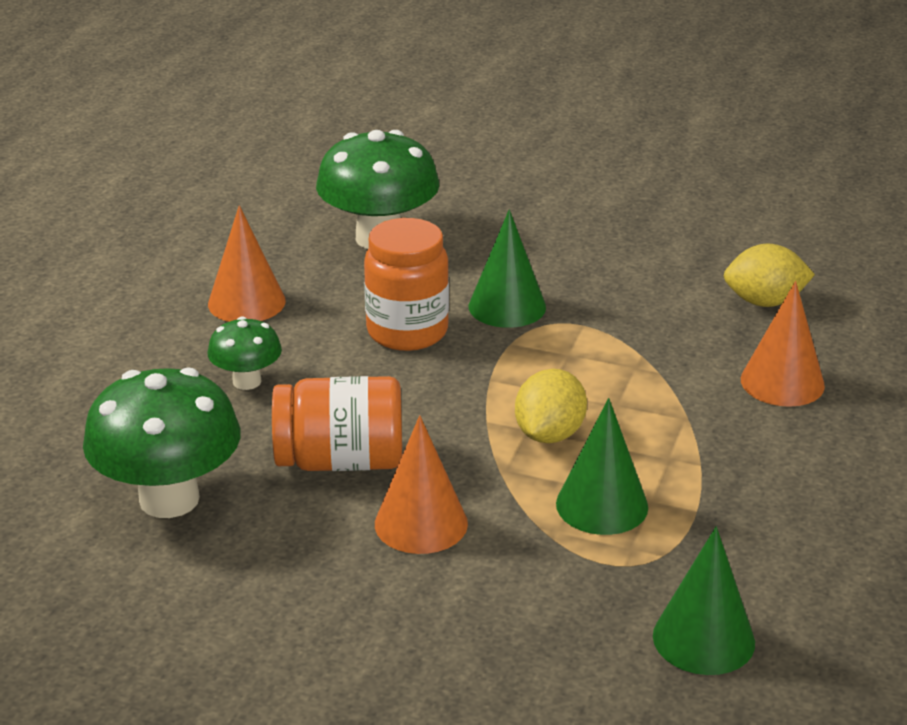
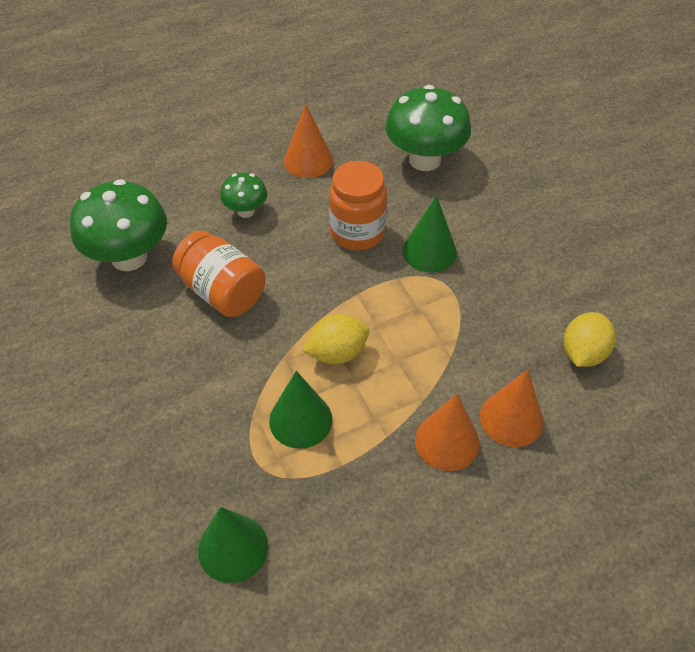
camera: 45 degrees right, 20 degrees up
orange cone [375,415,468,554] -> orange cone moved to [415,393,479,471]
yellow lemon [724,244,815,307] -> yellow lemon turned 75 degrees clockwise [563,312,616,367]

